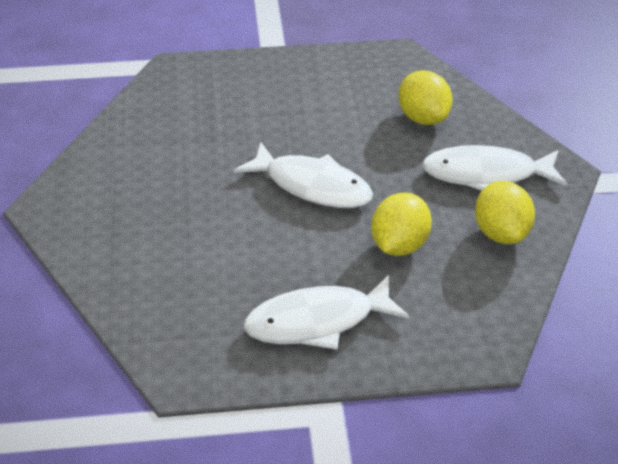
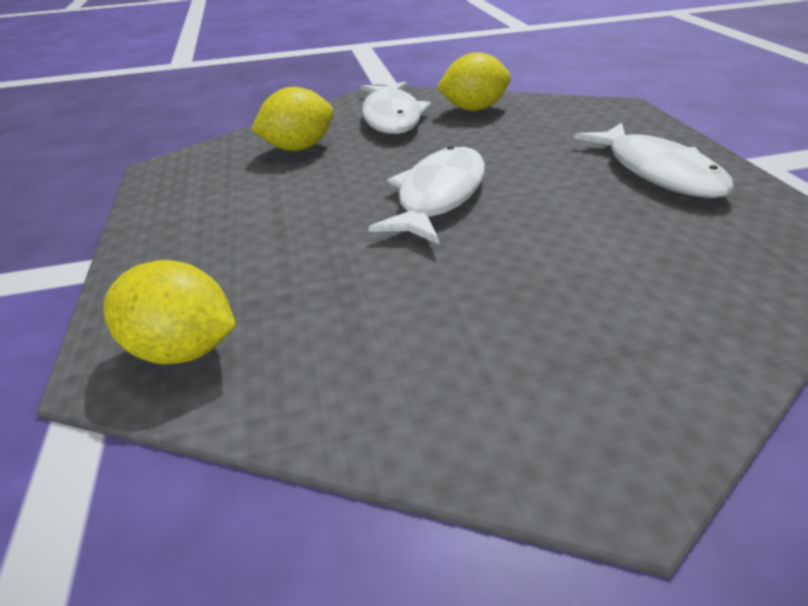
camera: 95 degrees left, 5 degrees down
yellow lemon [371,193,432,256] -> yellow lemon moved to [103,260,236,364]

